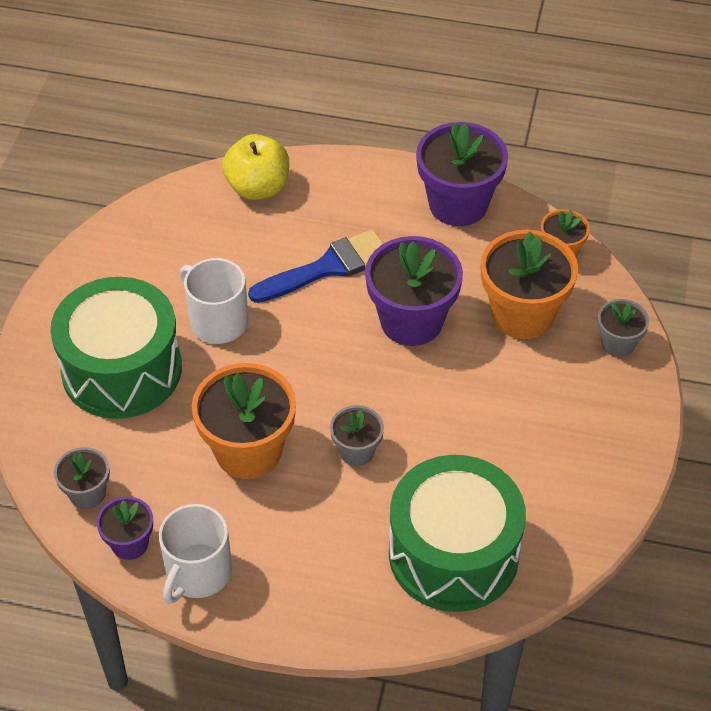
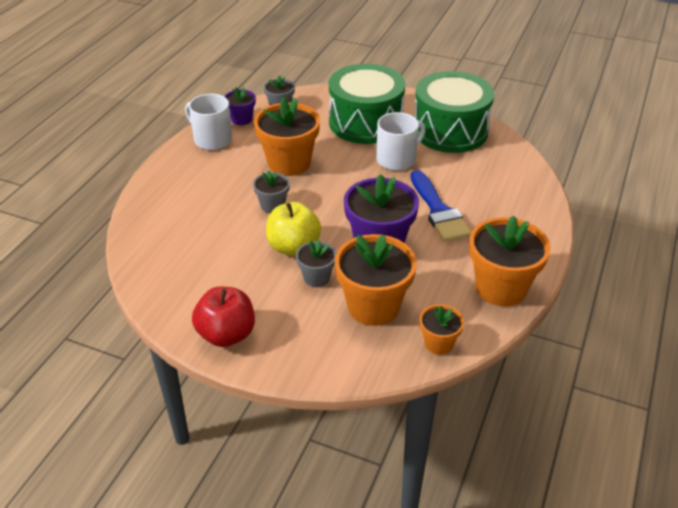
camera: 100 degrees right, 10 degrees down
yellow apple [222,134,289,200] -> yellow apple moved to [266,202,321,256]
green drum [389,455,526,612] -> green drum moved to [415,71,494,153]
purple flower pot [416,122,508,226] -> orange flower pot [469,216,551,307]
grey flower pot [597,299,649,357] -> grey flower pot moved to [296,240,336,287]
none -> red apple [192,287,255,347]

